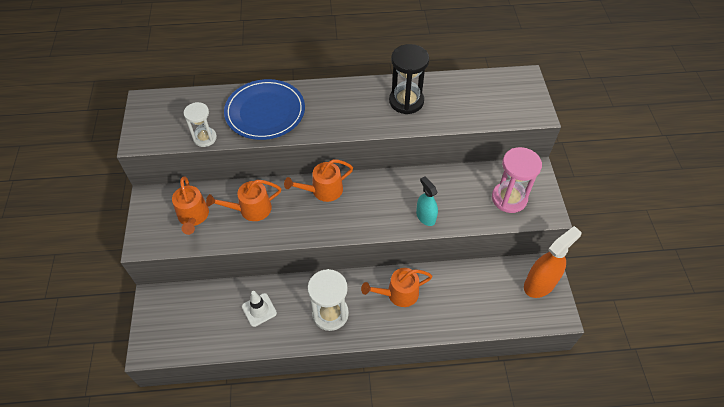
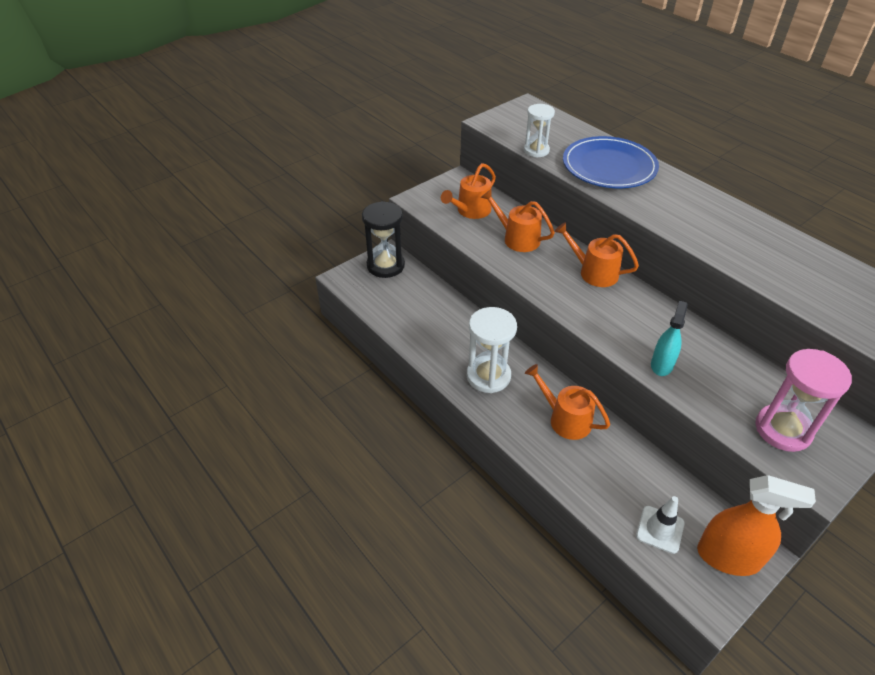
camera: 55 degrees right, 10 degrees down
white traffic cone [242,291,277,327] -> white traffic cone moved to [636,496,685,554]
black hourglass [389,44,429,114] -> black hourglass moved to [362,201,405,278]

